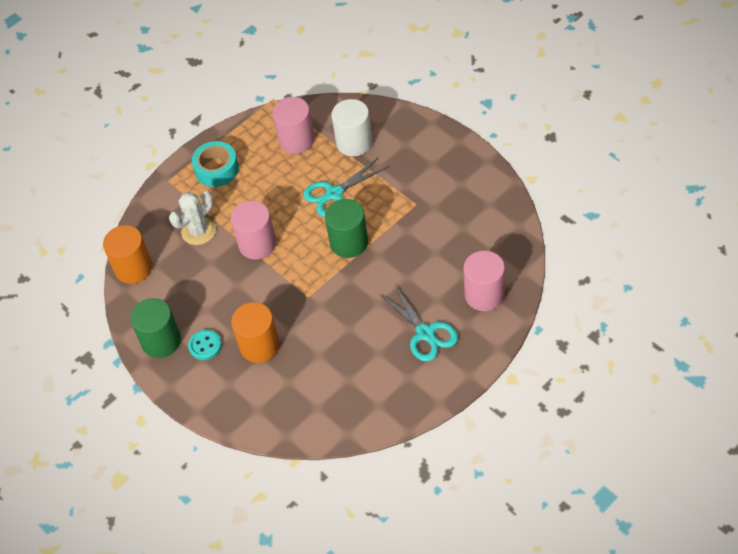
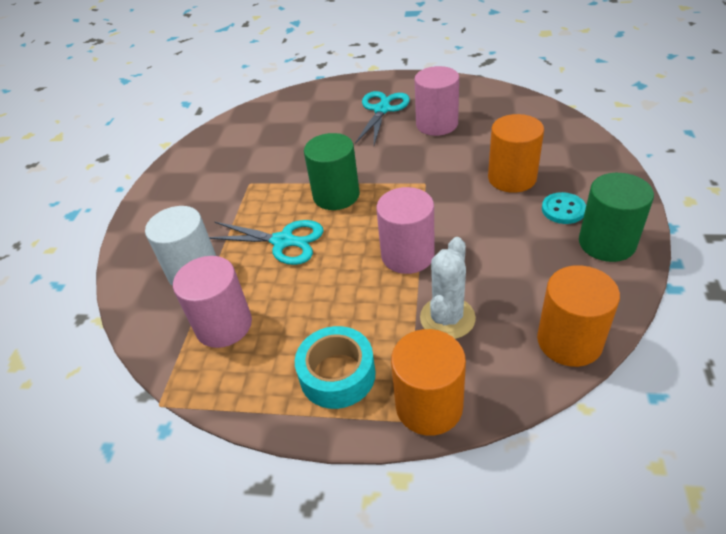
camera: 130 degrees left, 10 degrees down
white cactus [169,191,216,245] -> white cactus turned 75 degrees counterclockwise [420,237,476,339]
pink cylinder [463,251,505,311] -> pink cylinder moved to [415,66,459,136]
none -> orange cylinder [391,329,466,436]

